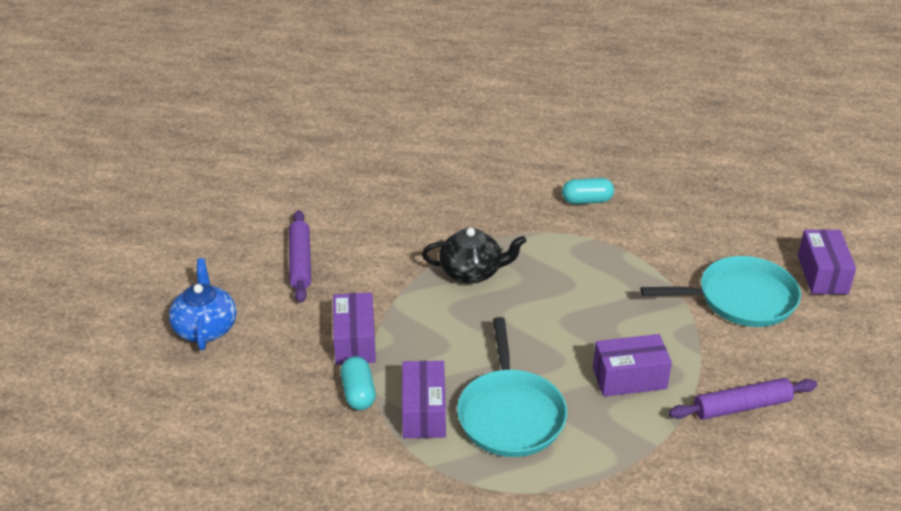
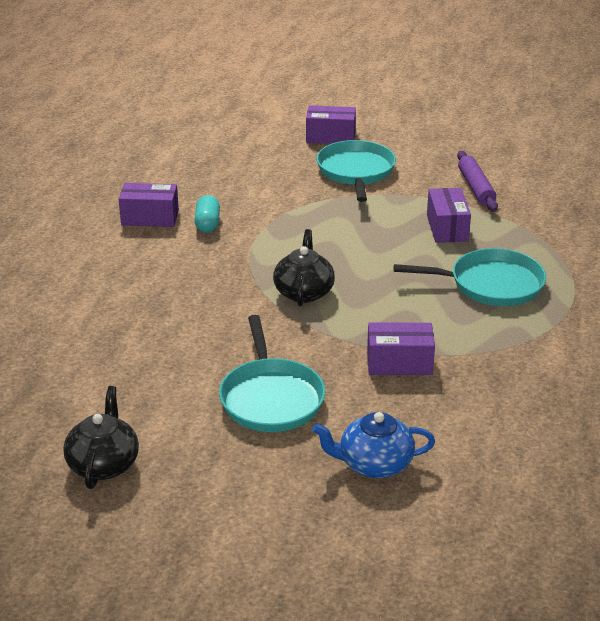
camera: 85 degrees left, 5 degrees down
purple rolling pin [289,210,311,303] -> turquoise pan [219,315,325,432]
turquoise capsule [340,356,376,410] -> none
purple box [402,361,446,438] -> purple box moved to [119,183,179,227]
none -> black teapot [63,386,139,489]

